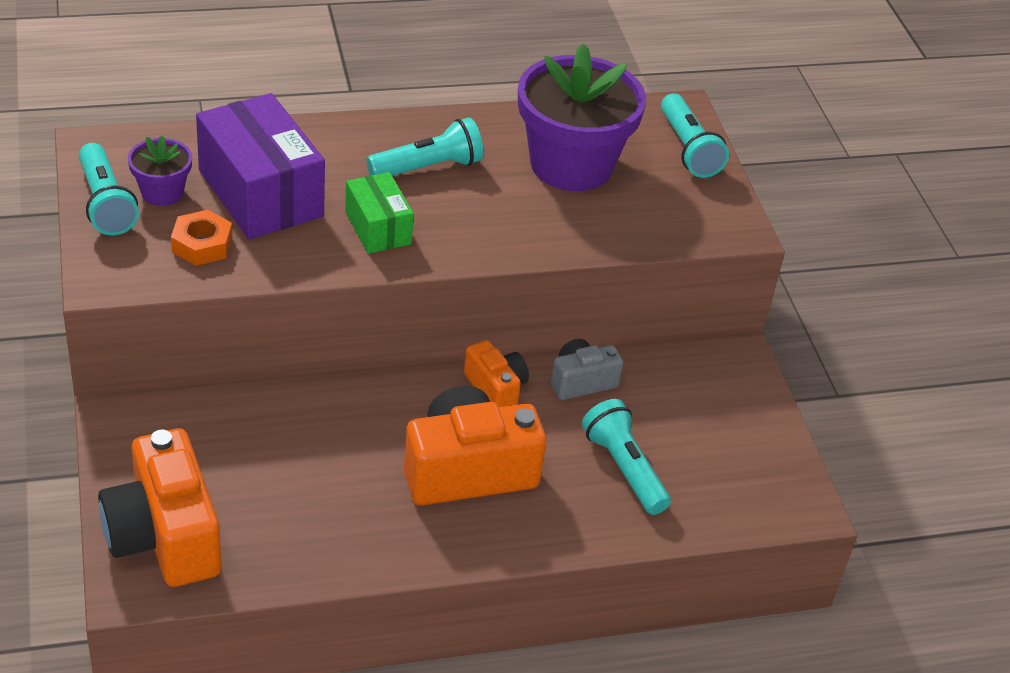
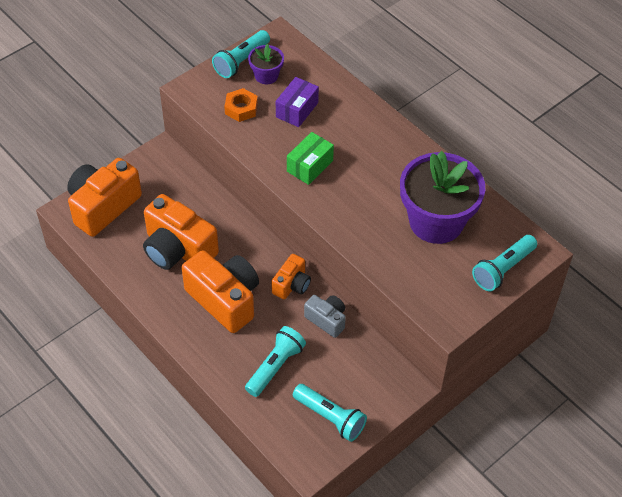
camera: 65 degrees right, 10 degrees up
purple box [196,93,325,239] -> purple box [276,77,319,127], size x0.56
turquoise flashlight [367,117,484,176] -> turquoise flashlight moved to [293,384,367,442]
none -> orange camera [143,194,219,270]

